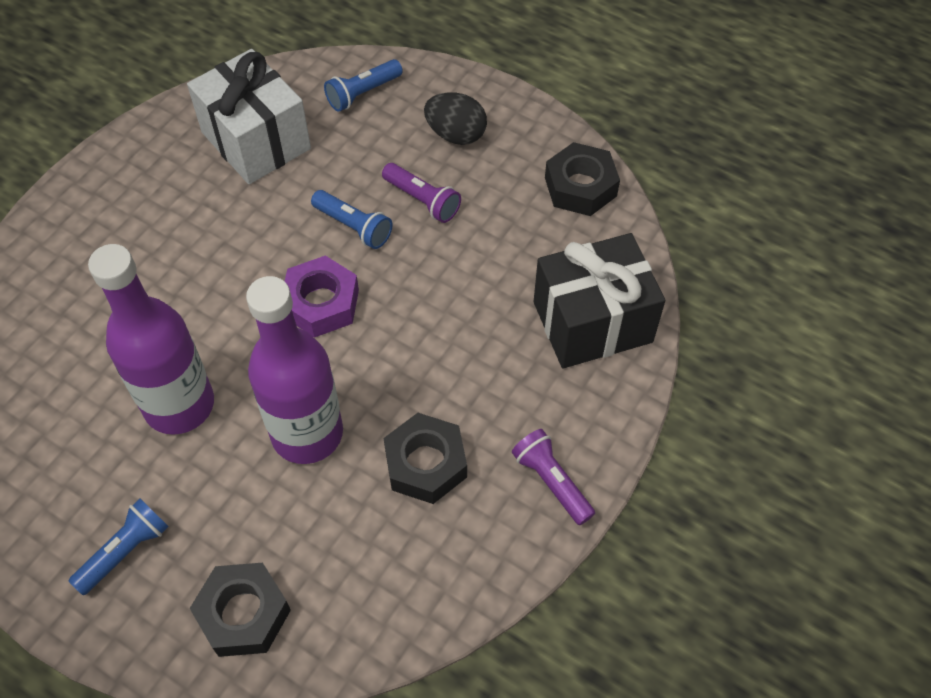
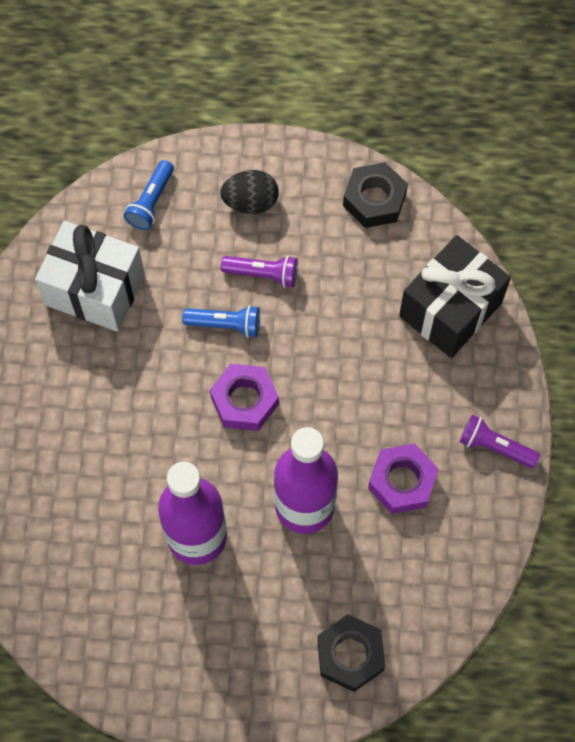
camera: 30 degrees left, 10 degrees up
blue flashlight [69,499,169,595] -> none
black nut [384,413,467,504] -> purple nut [368,443,439,514]

